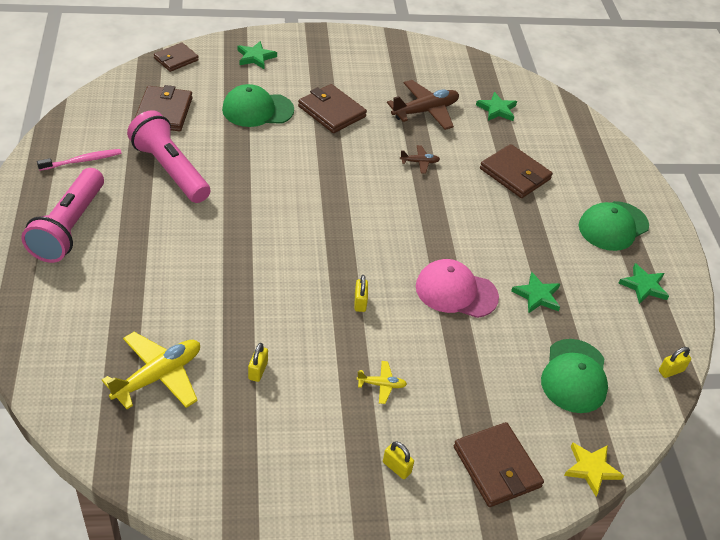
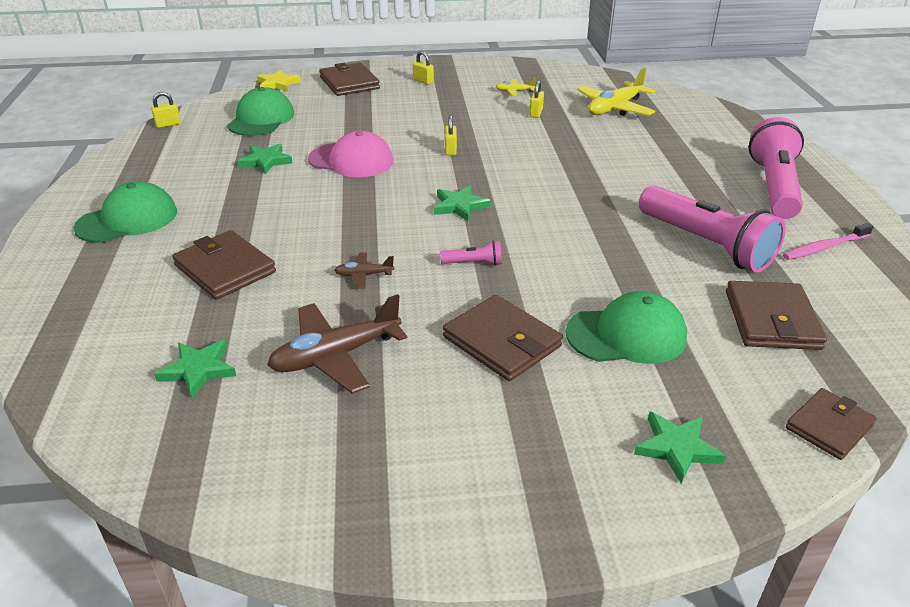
camera: 175 degrees left, 10 degrees down
yellow plane [357,361,407,404] -> yellow plane moved to [495,78,536,96]
green star [618,263,669,304] -> green star moved to [434,186,491,221]
none -> pink flashlight [440,240,502,265]

